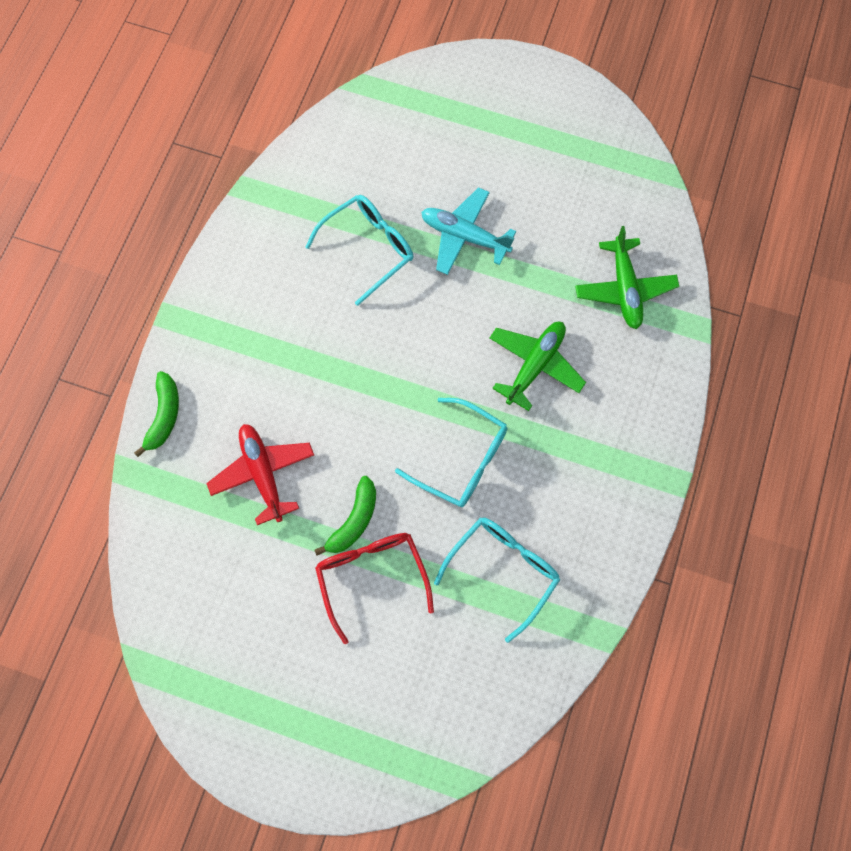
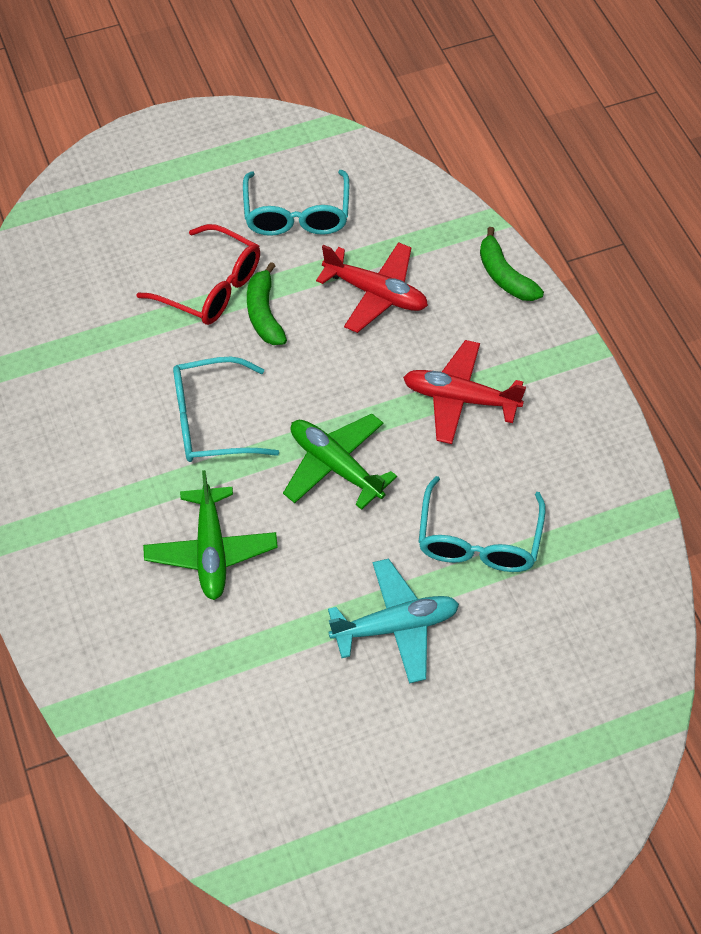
camera: 140 degrees right, 15 degrees down
turquoise glasses [434,517,560,643] -> turquoise glasses moved to [243,170,349,236]
green plane [575,226,679,329] -> green plane moved to [283,414,397,510]
none -> red plane [403,340,526,444]

